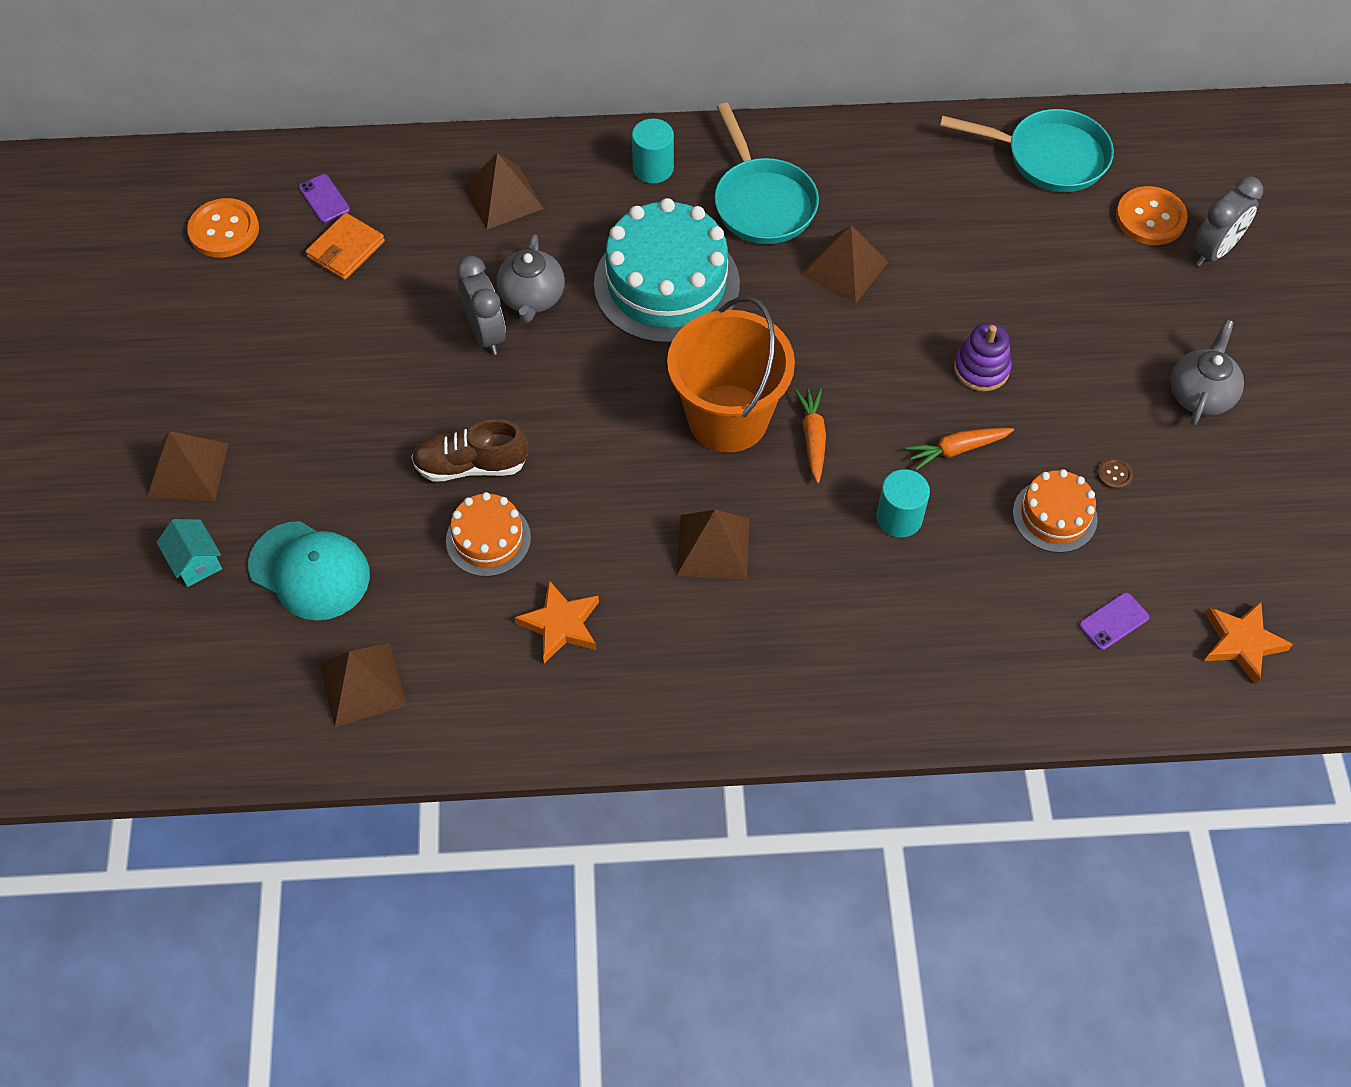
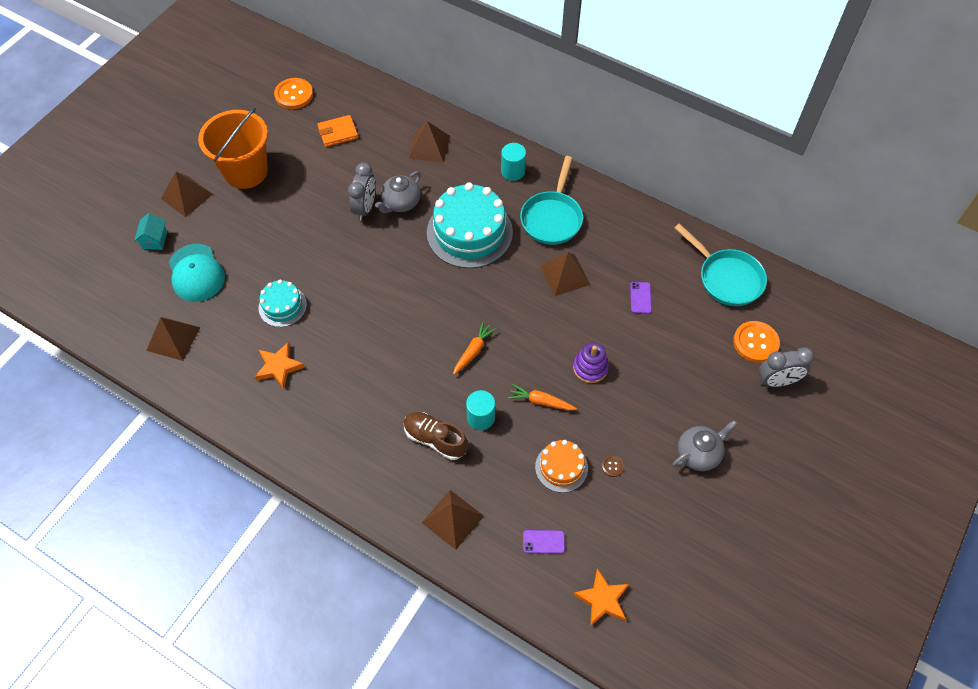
camera: 35 degrees right, 0 degrees up
purple phone [299,174,350,223] -> purple phone moved to [630,282,652,314]
brown shoe [411,419,528,481] -> brown shoe moved to [404,412,468,460]
orange cake [446,492,531,577] -> turquoise cake [259,280,307,327]
orange bucket [667,296,795,453] -> orange bucket moved to [198,107,268,189]
brown pyramid [677,510,750,579] -> brown pyramid moved to [422,490,484,550]

